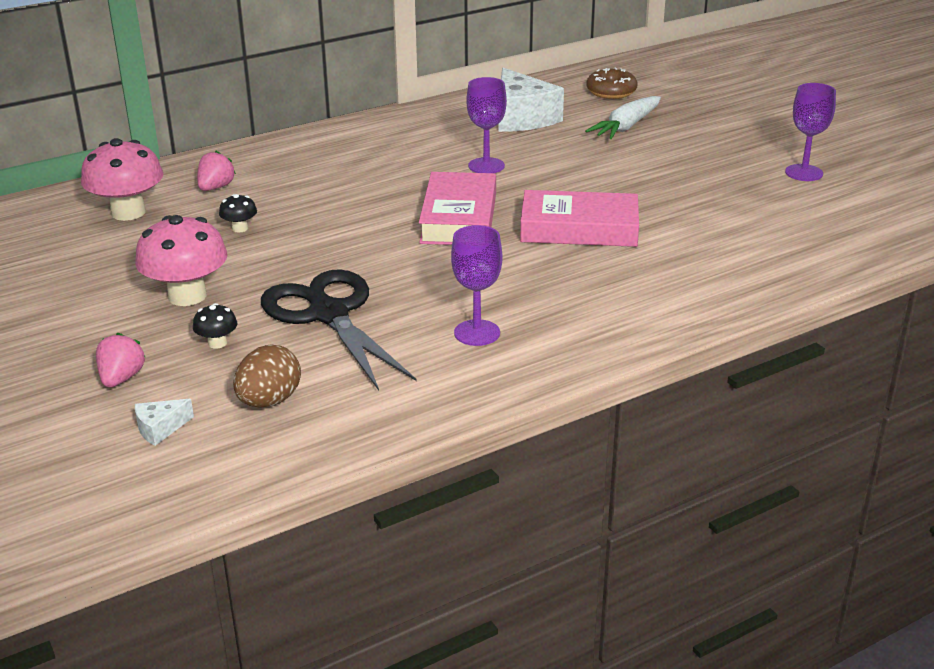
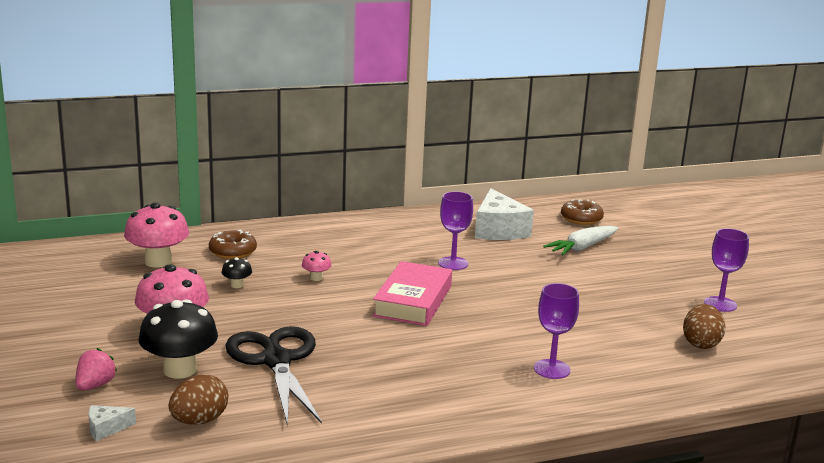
camera: 10 degrees right, 10 degrees down
black mushroom [193,303,237,349] -> black mushroom [139,299,218,379], size x2.15
pink strawberry [197,151,236,191] -> brown donut [209,230,257,259]
purple goblet [451,225,502,346] -> purple goblet moved to [534,283,579,379]
pink book [520,190,639,247] -> none
none -> pink mushroom [302,251,331,281]
none -> brown egg [683,304,725,349]

